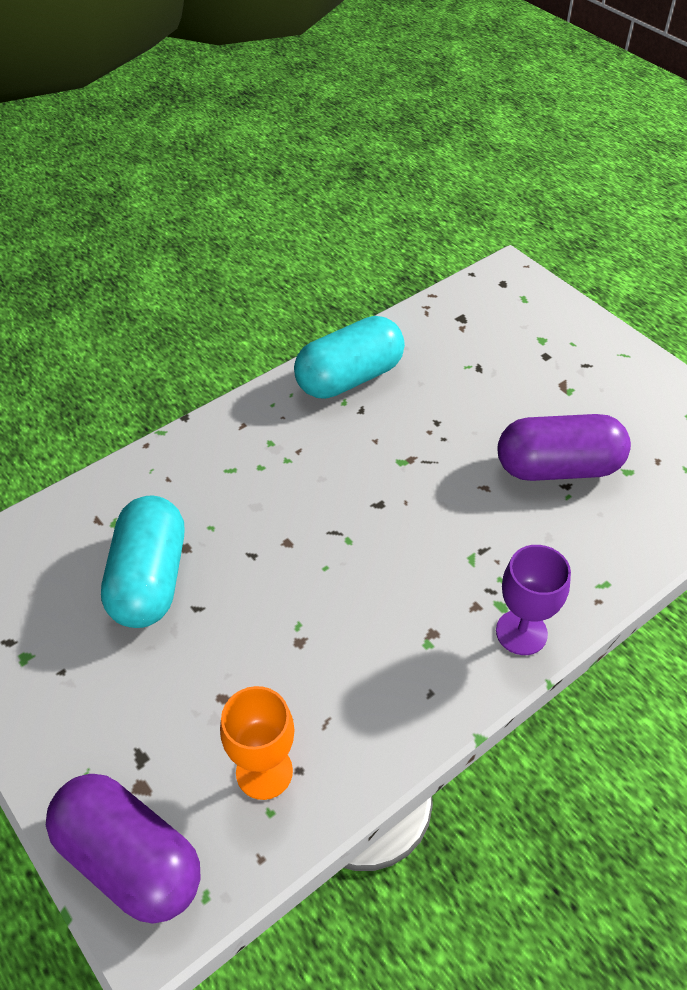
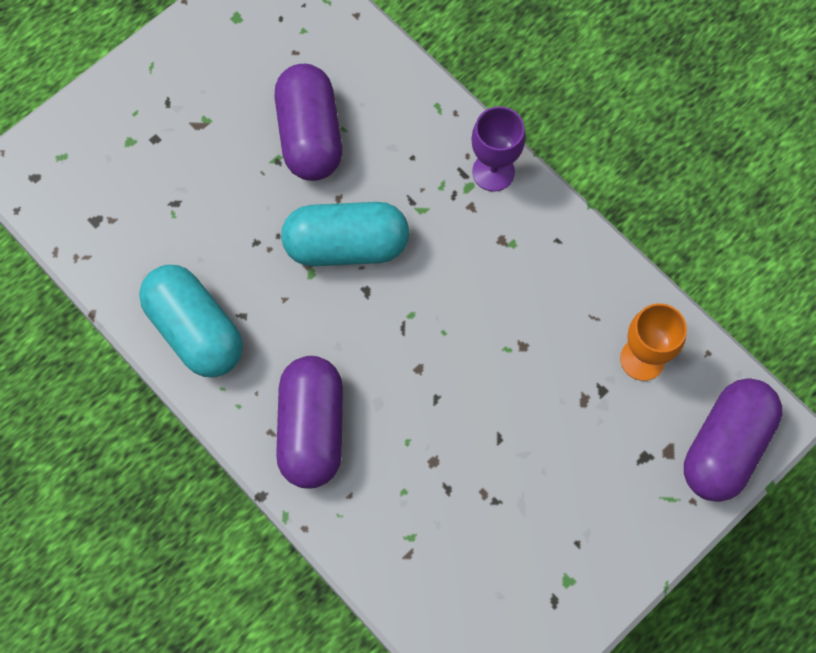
camera: 95 degrees left, 20 degrees up
turquoise capsule [101,495,184,628] -> turquoise capsule moved to [281,202,409,266]
none -> purple capsule [276,356,343,489]

